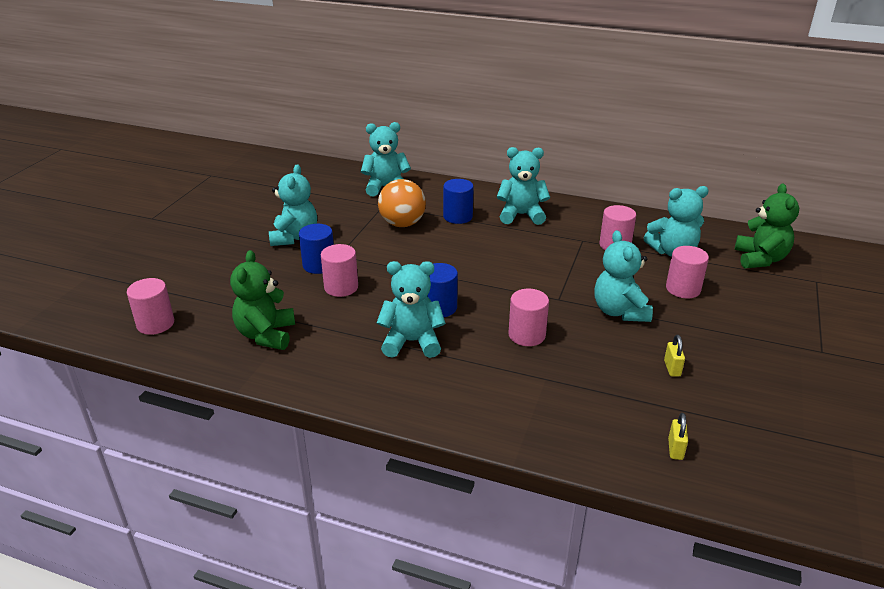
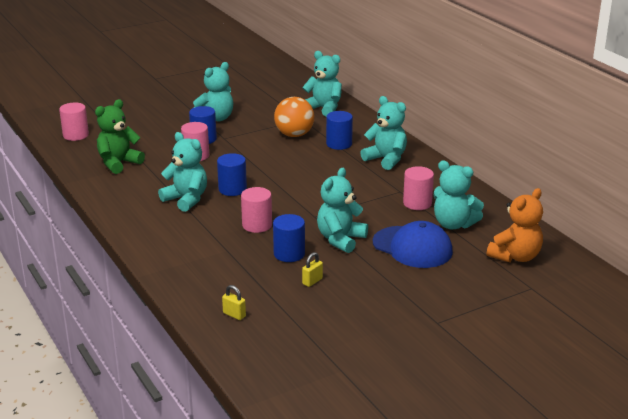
camera: 40 degrees right, 5 degrees down
pink cylinder [666,246,709,298] -> blue cap [373,221,453,268]
yellow padlock [668,413,688,460] -> yellow padlock turned 75 degrees clockwise [222,285,246,320]
green teddy bear [735,184,799,269] -> orange teddy bear [487,188,543,262]
none -> blue cylinder [273,214,305,262]

